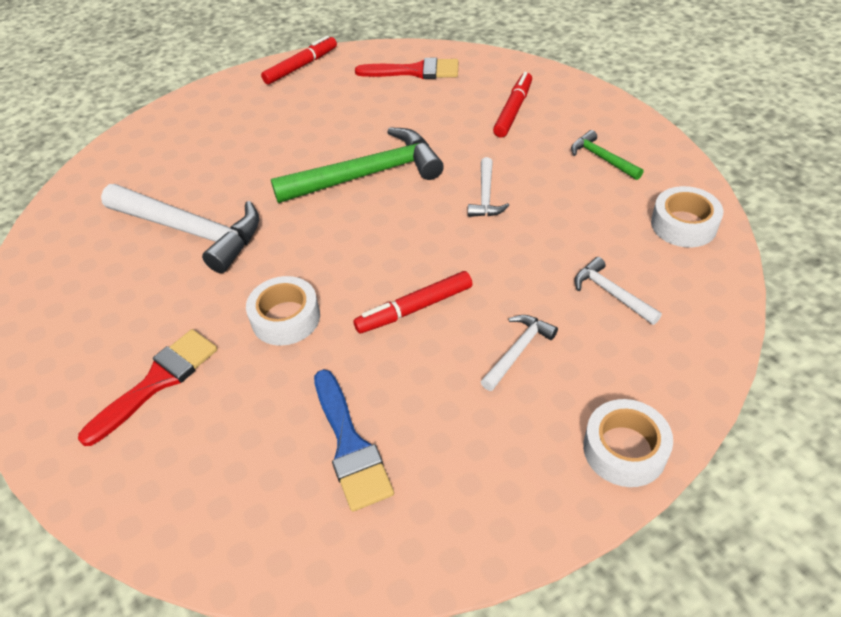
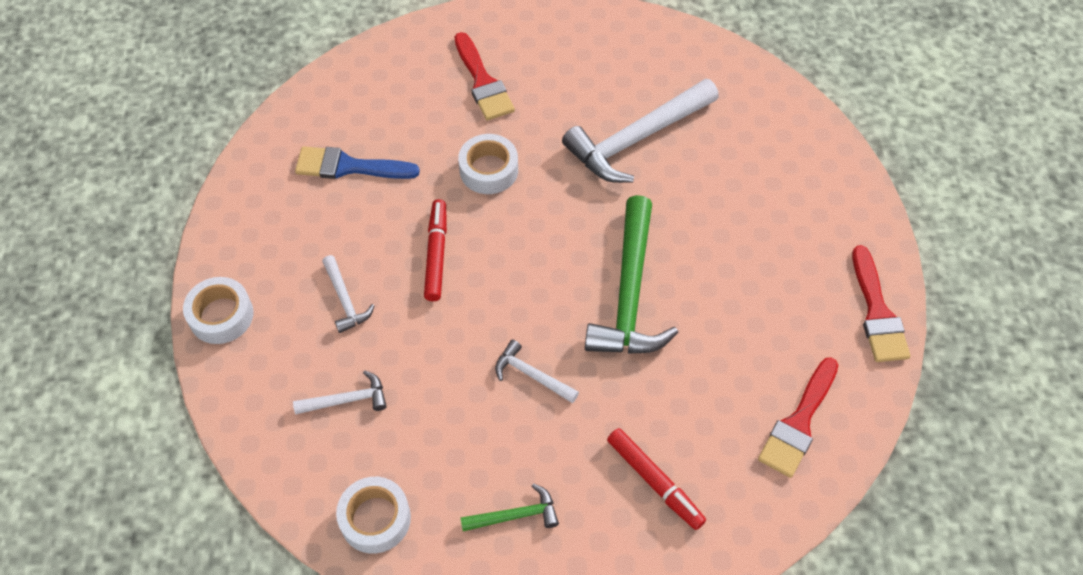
camera: 115 degrees right, 10 degrees up
red marker [261,36,337,85] -> red brush [852,245,911,362]

